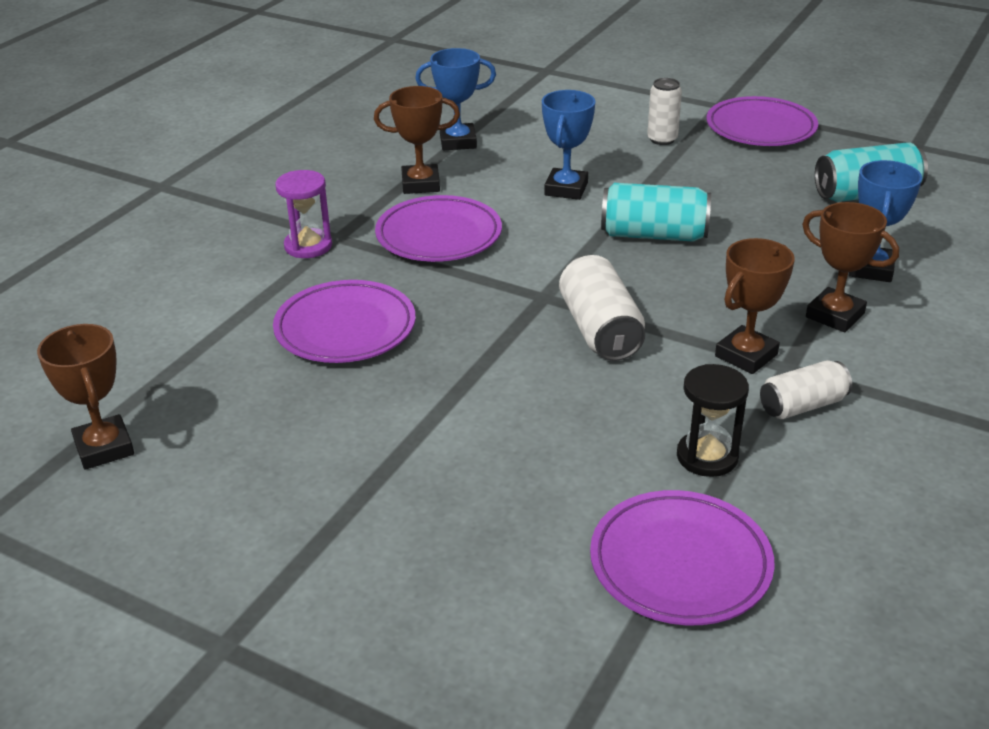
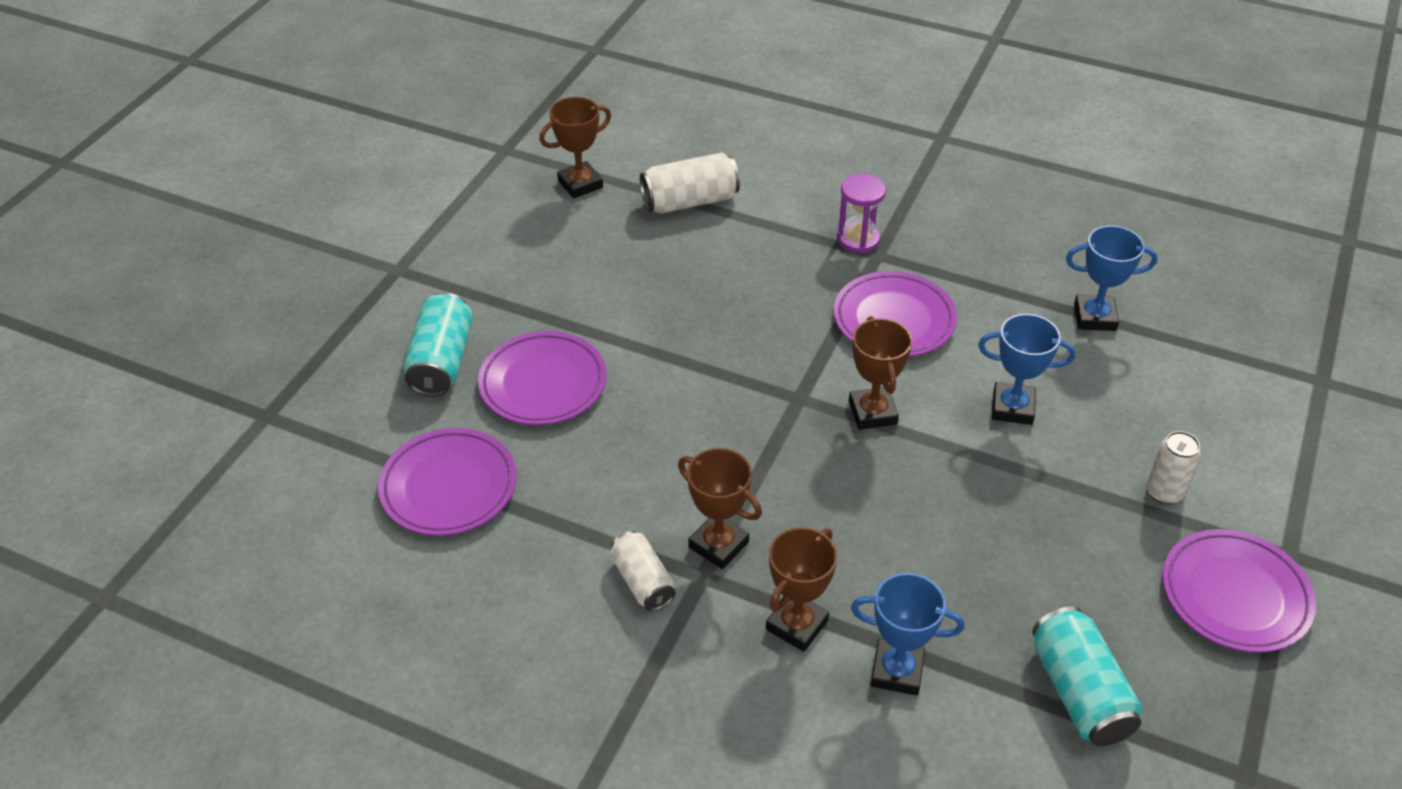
camera: 85 degrees right, 10 degrees up
purple plate [273,280,416,363] -> purple plate moved to [478,331,607,425]
brown trophy [374,86,460,194] -> brown trophy moved to [849,316,912,430]
blue trophy [415,48,496,150] -> blue trophy turned 75 degrees counterclockwise [1066,225,1158,331]
white can [559,255,645,361] -> white can moved to [640,152,740,214]
turquoise can [601,183,711,242] -> turquoise can moved to [403,292,473,397]
black hourglass [677,364,749,477] -> none

